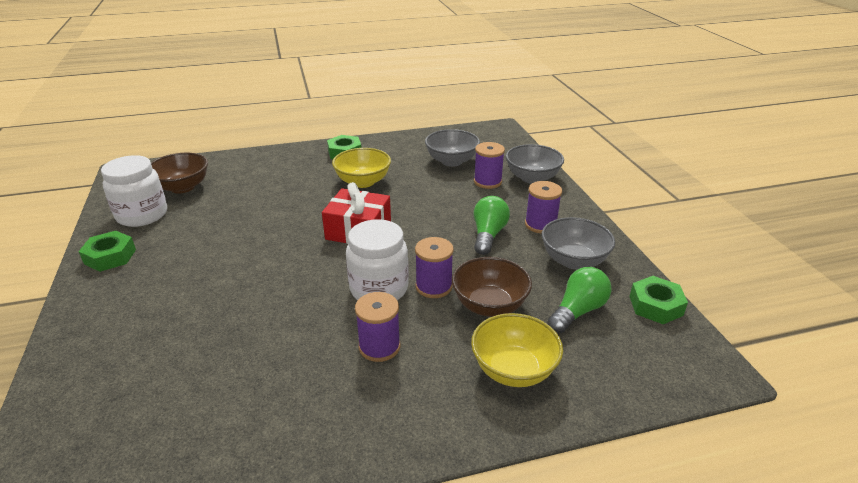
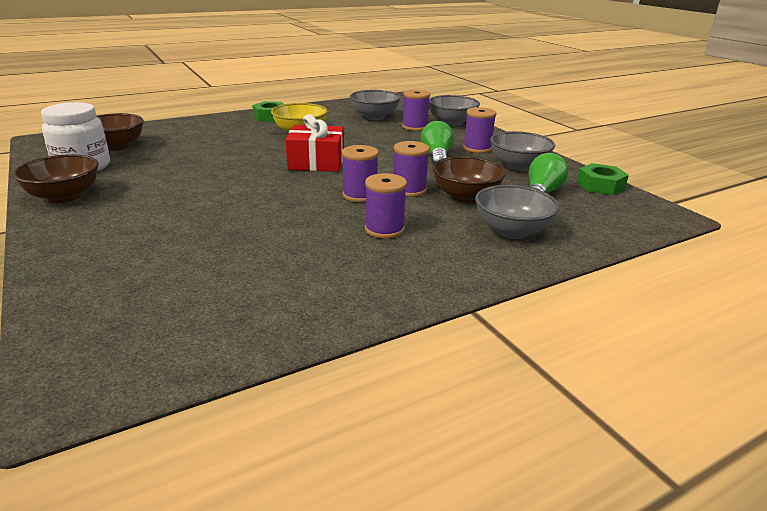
camera: 15 degrees left, 5 degrees down
green nut [78,231,136,272] -> brown bowl [13,154,99,203]
white jar [346,219,409,300] -> purple spool [342,145,379,202]
yellow bowl [471,313,563,387] -> grey bowl [475,185,559,239]

